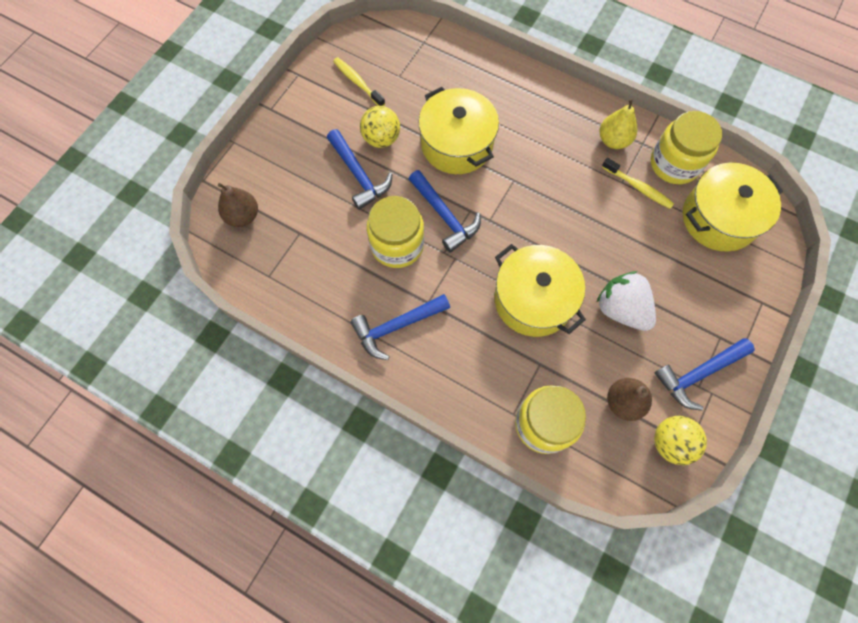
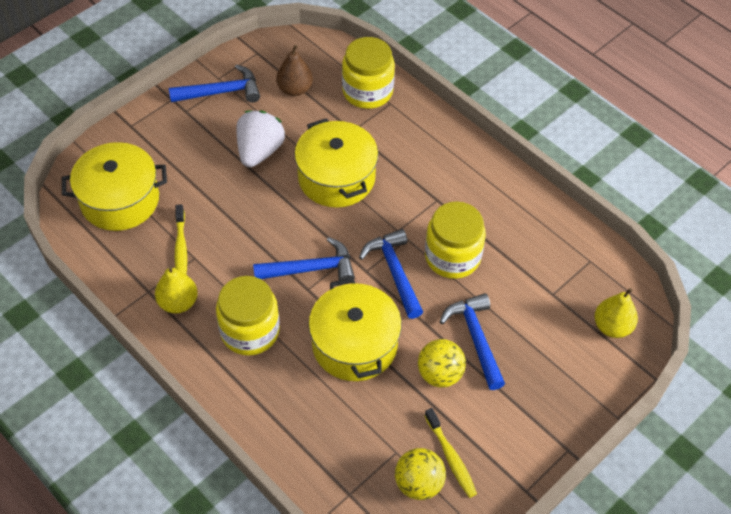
camera: 165 degrees left, 15 degrees down
brown pear [218,183,258,227] -> yellow pear [595,288,638,338]
blue hammer [350,294,450,360] -> blue hammer moved to [253,237,355,281]
white strawberry [596,271,656,331] -> white strawberry turned 135 degrees counterclockwise [236,110,285,167]
yellow toothbrush [602,158,674,209] -> yellow toothbrush turned 150 degrees counterclockwise [175,204,187,274]
yellow jar [651,111,722,184] -> yellow jar moved to [216,276,280,356]
yellow ball [654,416,707,465] -> yellow ball moved to [395,448,446,500]

